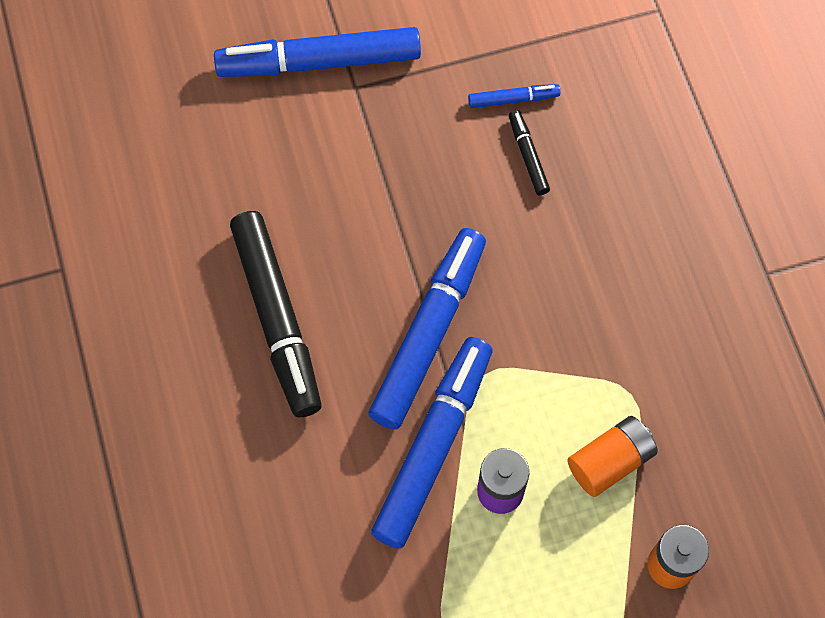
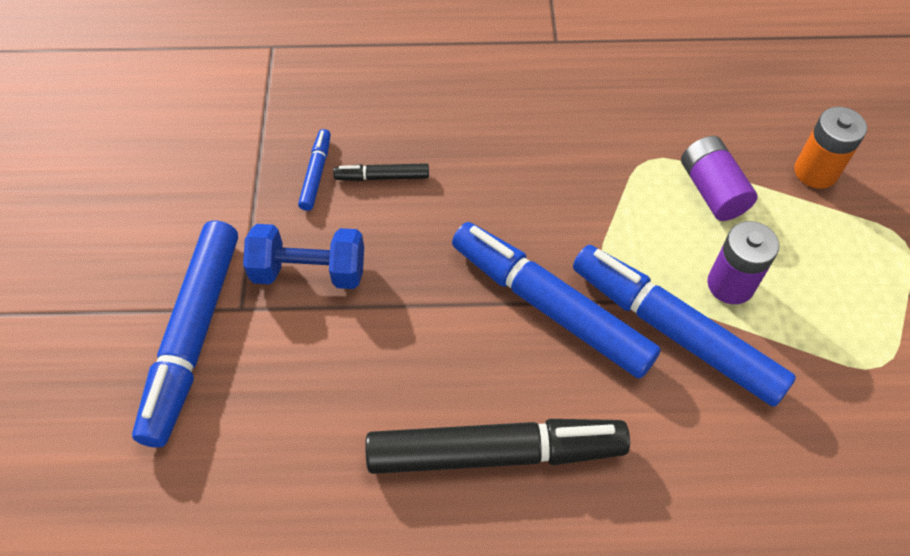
camera: 75 degrees left, 10 degrees down
orange battery [567,416,658,497] -> purple battery [681,136,758,221]
none -> blue dumbbell [243,224,364,289]

